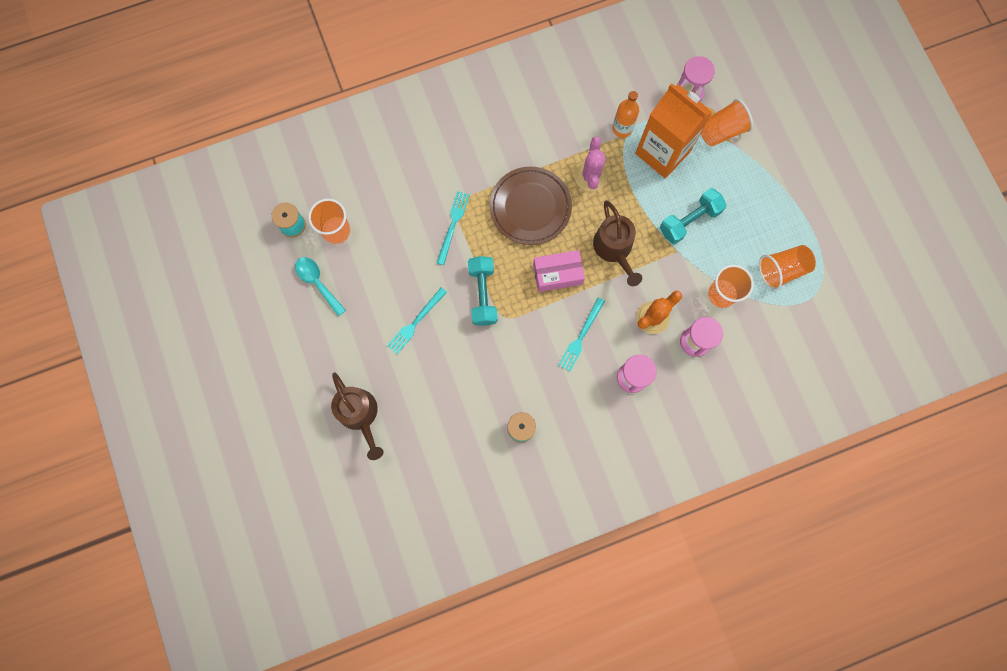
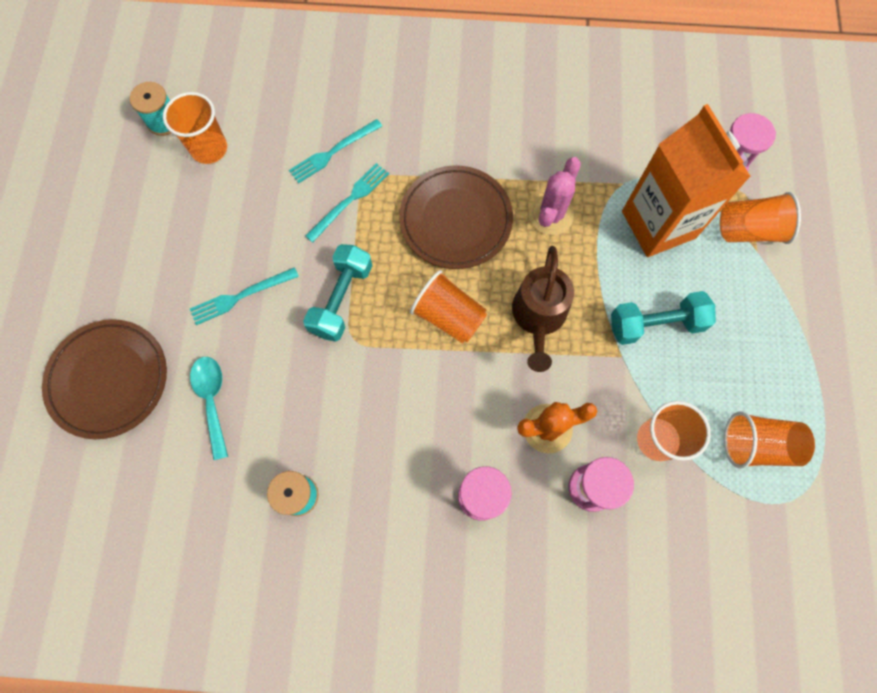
camera: 25 degrees right, 5 degrees down
turquoise spoon [295,257,346,316] -> turquoise spoon moved to [190,357,228,460]
brown watering can [331,372,384,460] -> brown plate [42,319,167,439]
pink box [533,250,585,292] -> orange cup [410,270,487,344]
turquoise fork [558,298,605,372] -> turquoise fork moved to [289,119,382,183]
orange bottle [612,91,639,138] -> none

